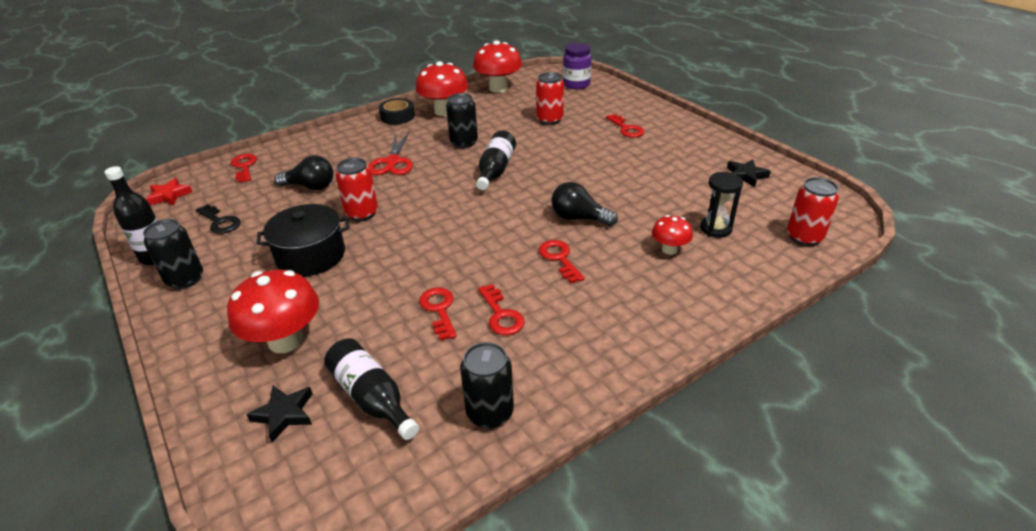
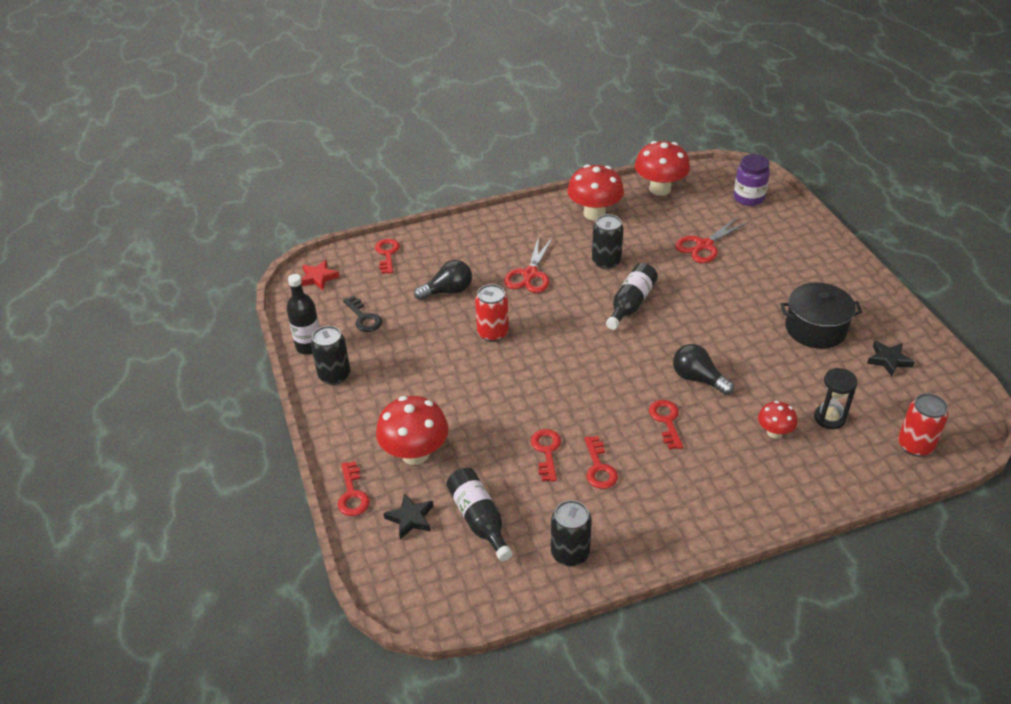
camera: 15 degrees right, 5 degrees up
black pot [256,204,349,276] -> black pot moved to [780,282,863,349]
black light bulb [275,155,333,190] -> black light bulb turned 45 degrees counterclockwise [414,260,472,300]
black tape [379,98,415,125] -> none
red can [536,72,564,125] -> red scissors [675,217,749,263]
red key [606,114,644,138] -> red key moved to [338,461,370,516]

